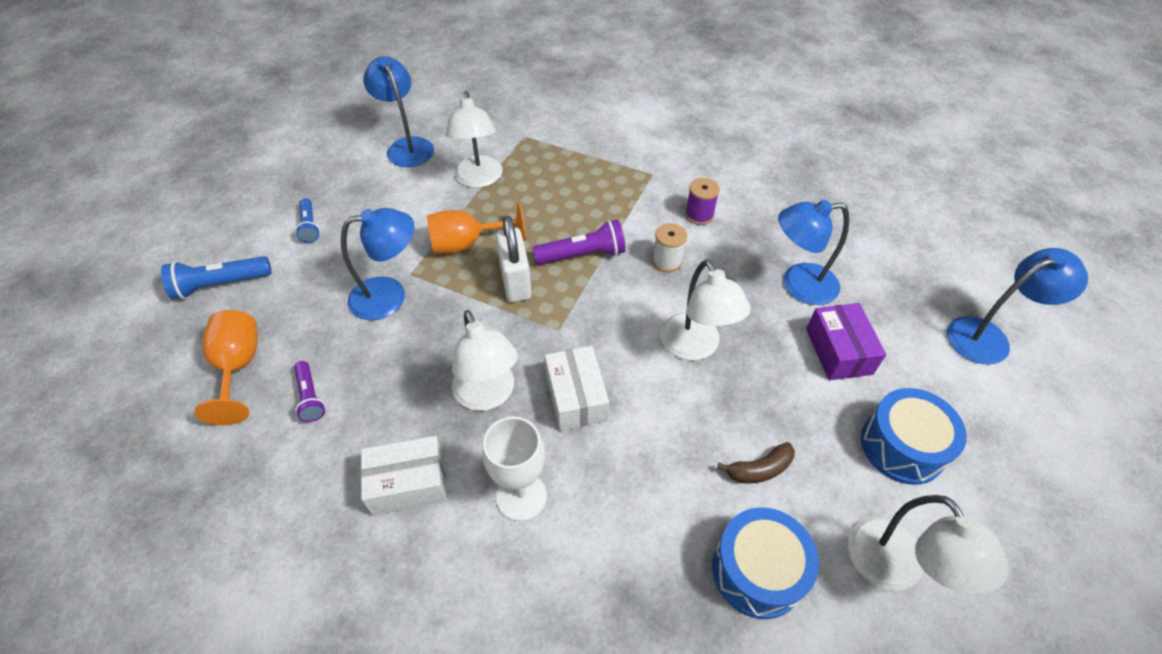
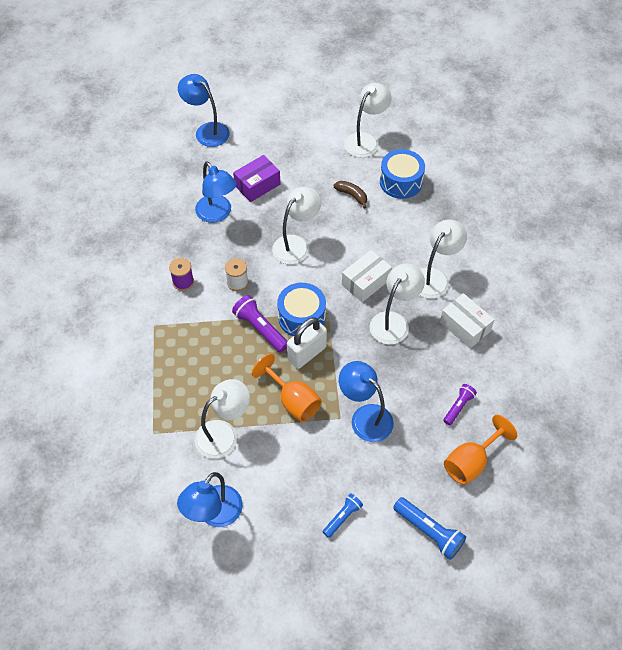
camera: 120 degrees left, 5 degrees up
white goblet [483,417,547,521] -> white lamp [420,219,467,299]
blue drum [861,388,967,485] -> blue drum moved to [277,283,326,336]

